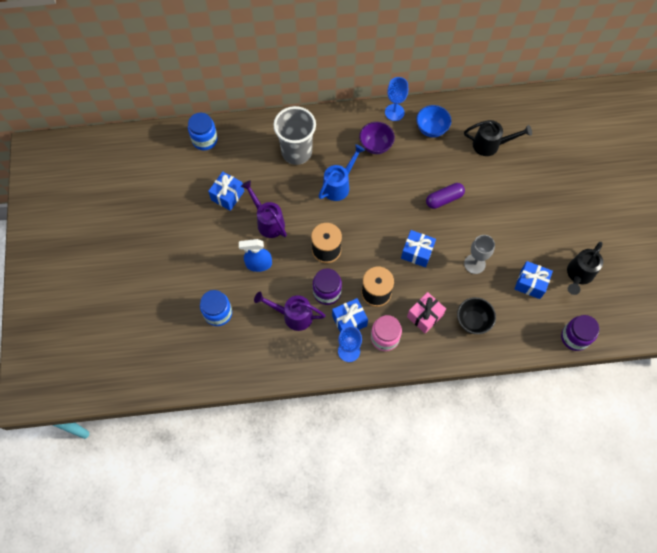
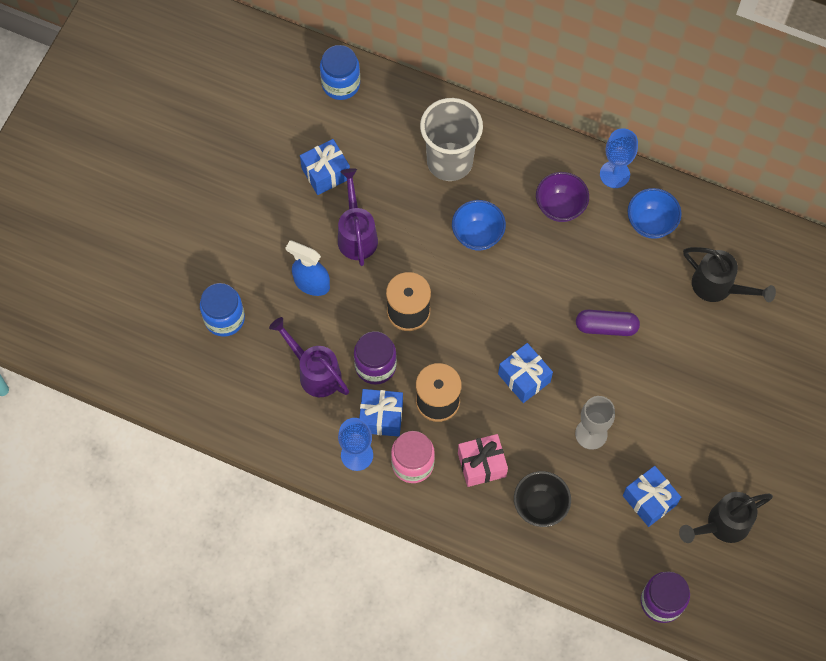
camera: 30 degrees right, 0 degrees up
blue watering can [319,144,365,201] -> blue bowl [452,200,506,250]

